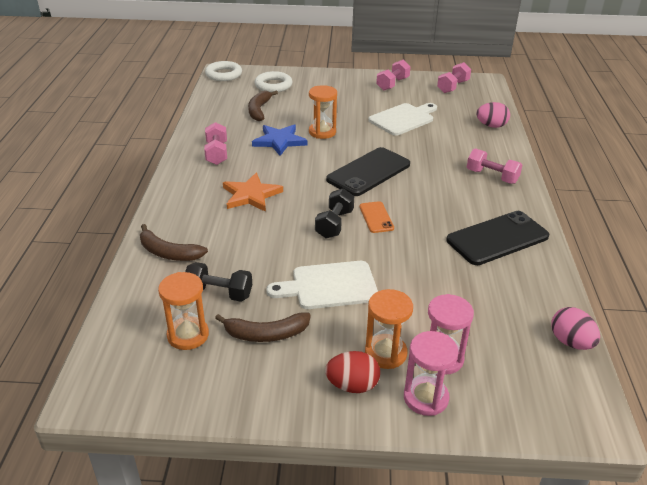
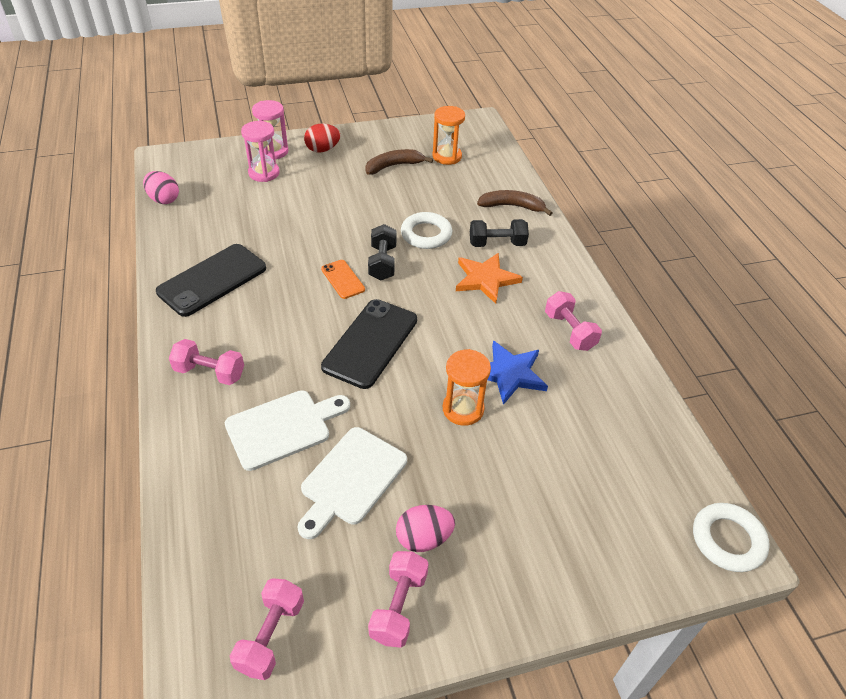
camera: 160 degrees right, 10 degrees up
black dumbbell [185,262,252,302] -> black dumbbell moved to [470,219,529,247]
brown banana [248,91,278,121] -> none
white ring [254,71,292,92] -> white ring moved to [401,212,452,249]
white cutting board [266,261,378,309] -> white cutting board moved to [225,390,350,471]
orange hourglass [365,289,413,369] -> none
pink egg [476,102,510,128] -> pink egg moved to [396,505,455,552]

